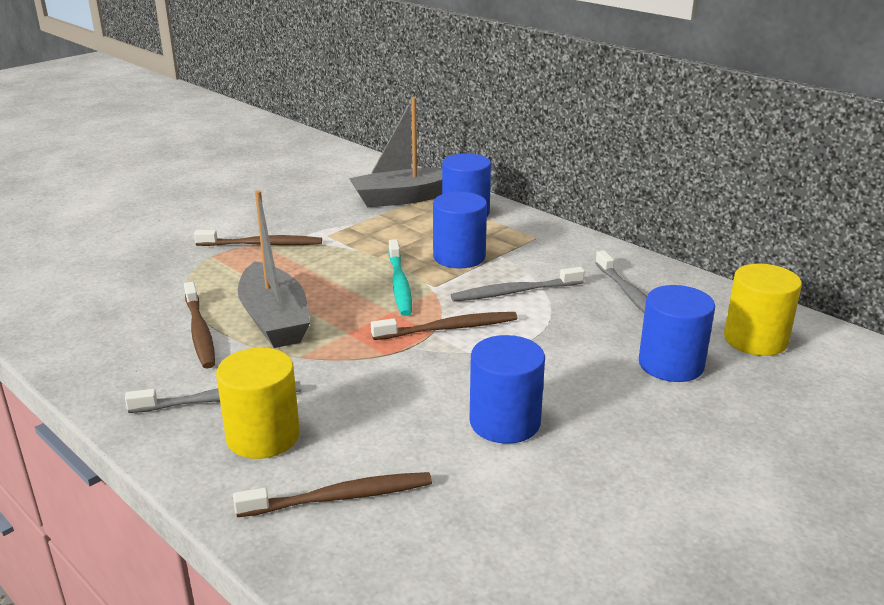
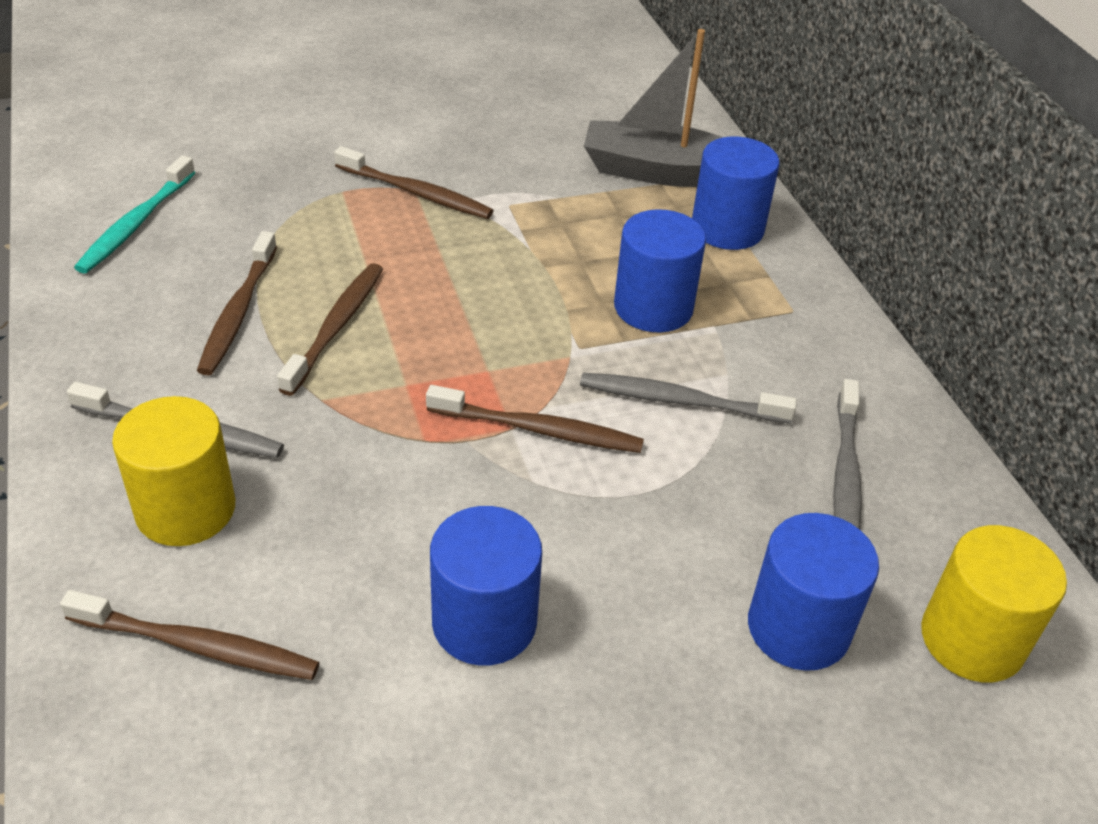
camera: 25 degrees right, 15 degrees up
grey boat [237,190,311,348] -> brown toothbrush [277,263,383,396]
turquoise toothbrush [388,239,412,316] -> turquoise toothbrush moved to [74,155,195,274]

